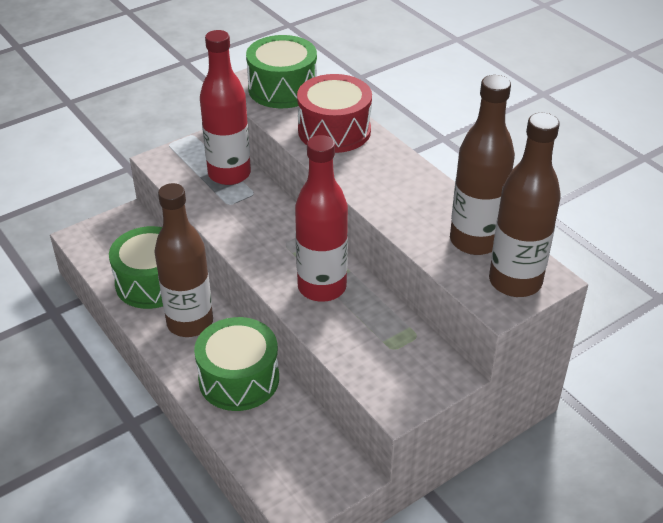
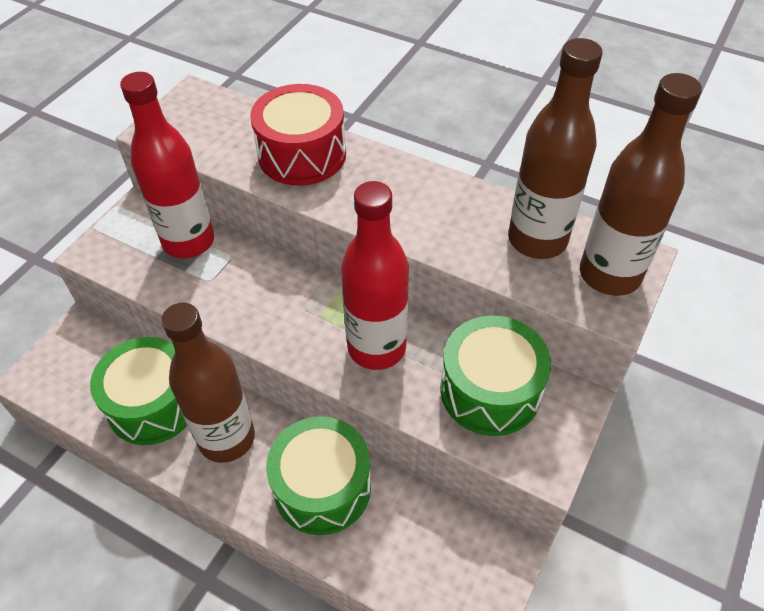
camera: 25 degrees left, 10 degrees up
green drum [246,35,317,108] -> green drum moved to [440,315,551,436]

